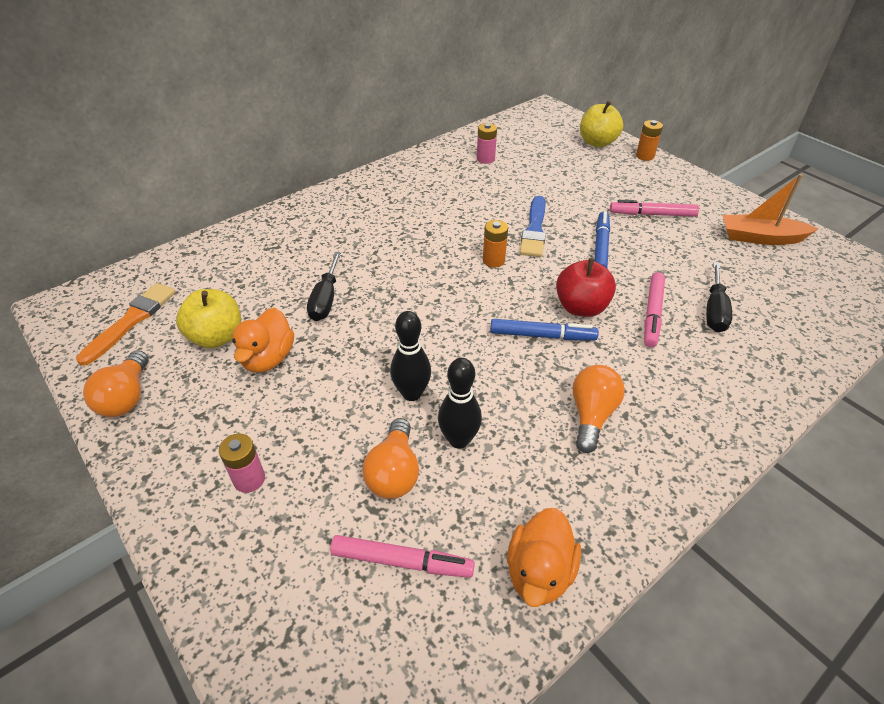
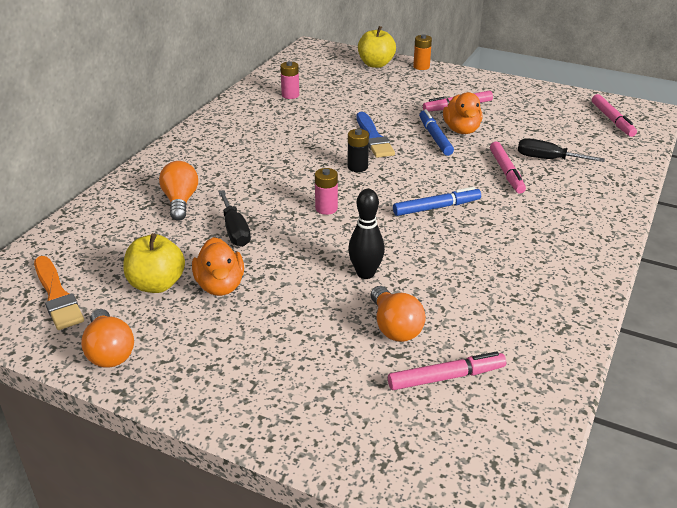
camera: 25 degrees left, 10 degrees down
orange brush [76,283,176,366] -> orange brush turned 150 degrees clockwise [34,256,84,330]
pink battery [219,434,265,493] -> pink battery moved to [315,168,338,215]
black bowling pin [438,358,482,448] -> none
orange battery [483,220,508,268] -> black battery [348,129,369,172]
orange duck [507,508,581,607] -> orange duck moved to [443,92,482,134]
red apple [556,258,616,317] -> none
orange light bulb [573,365,625,453] -> orange light bulb moved to [159,161,198,221]
black screwdriver [706,262,732,332] -> black screwdriver turned 120 degrees clockwise [518,138,605,162]
orange boat [722,174,818,245] -> none
none -> pink marker [592,94,637,137]

